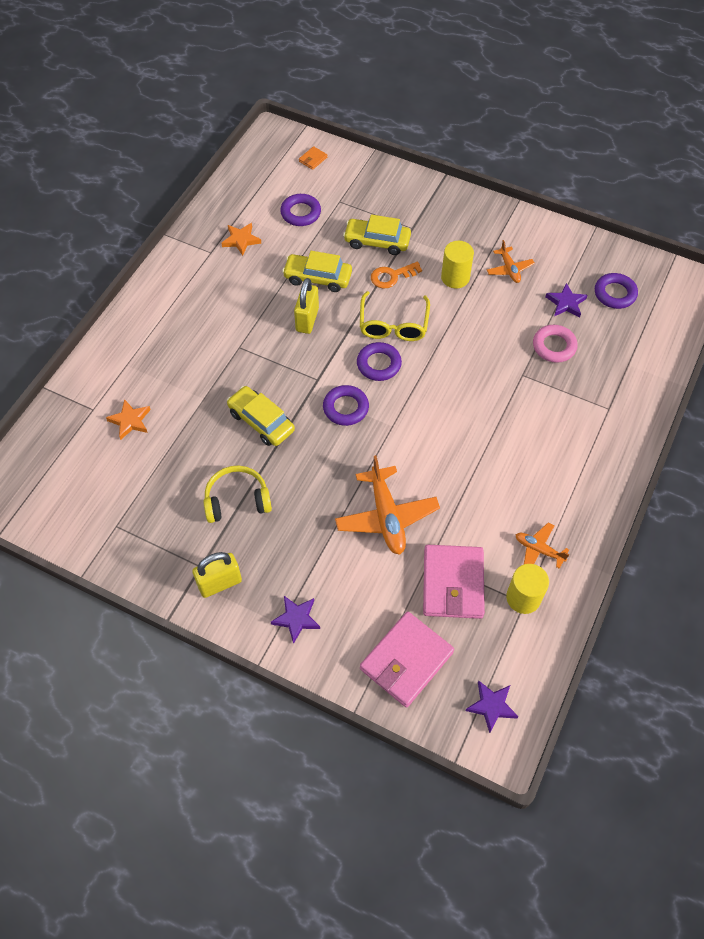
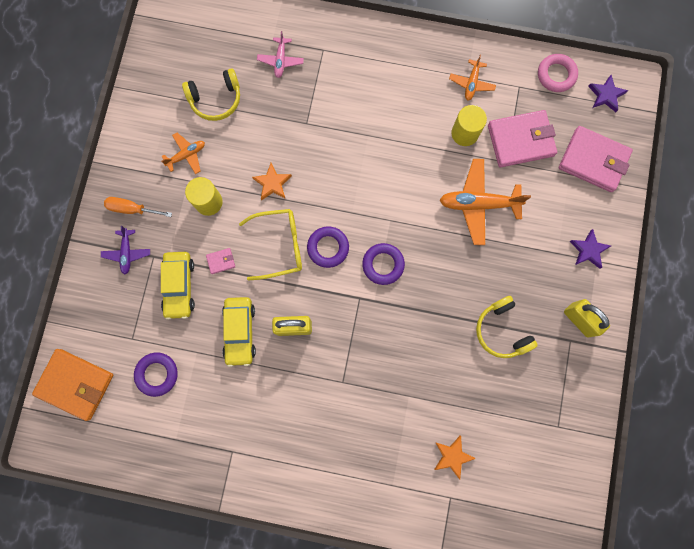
camera: 105 degrees left, 20 degrees up
orange star [221,223,261,256] -> orange star moved to [252,163,292,201]
yellow car [227,386,295,446] -> none
orange wallet [299,146,327,170] -> orange wallet [32,349,113,421], size x2.40
orange plane [335,455,440,555] -> orange plane turned 150 degrees counterclockwise [440,159,531,245]
orange key [371,262,422,289] -> pink wallet [206,248,235,274]
yellow cylinder [506,564,549,614] -> yellow cylinder moved to [451,105,487,146]
pink ring [533,325,578,363] -> pink ring moved to [538,54,578,92]
purple star [545,283,588,318] -> yellow headphones [182,68,240,121]
purple ring [595,273,638,309] -> none
none -> purple plane [101,226,150,274]
none -> orange screwdriver [104,197,172,217]
none -> pink plane [257,31,304,78]

